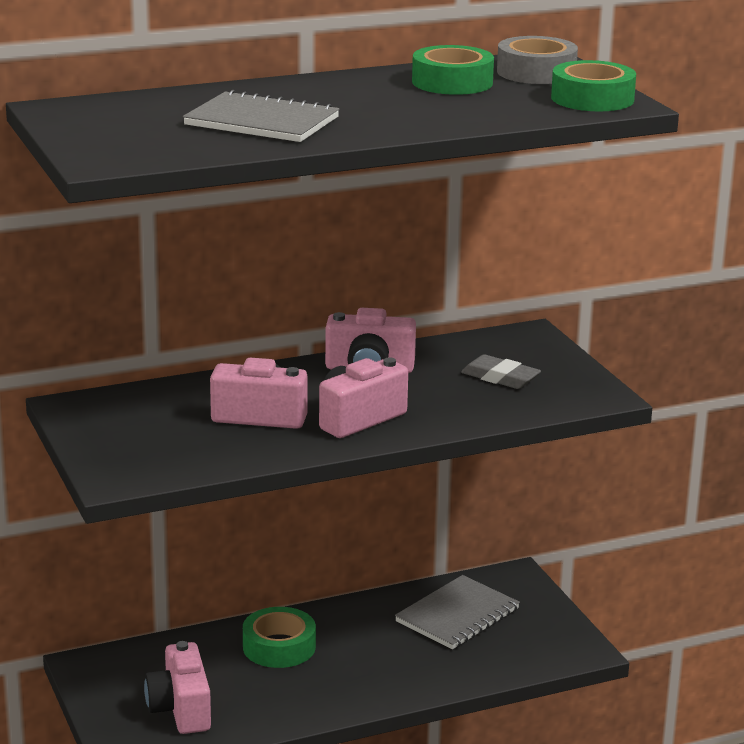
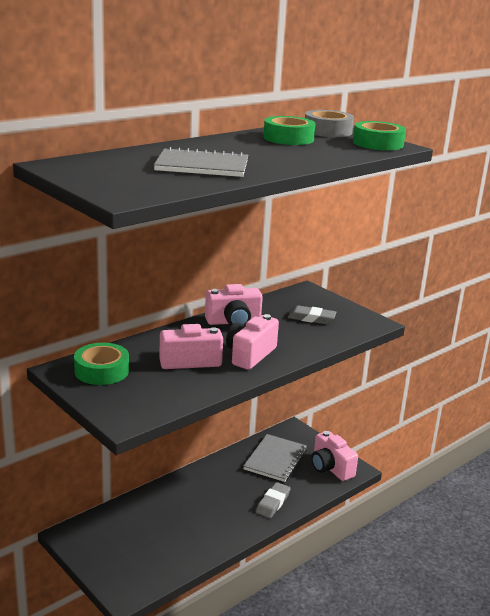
camera: 20 degrees left, 0 degrees up
pink camera [144,641,211,734] -> pink camera moved to [311,431,358,481]
green tape [243,607,316,668] -> green tape moved to [74,343,129,385]
none -> grey eraser [256,482,291,518]

